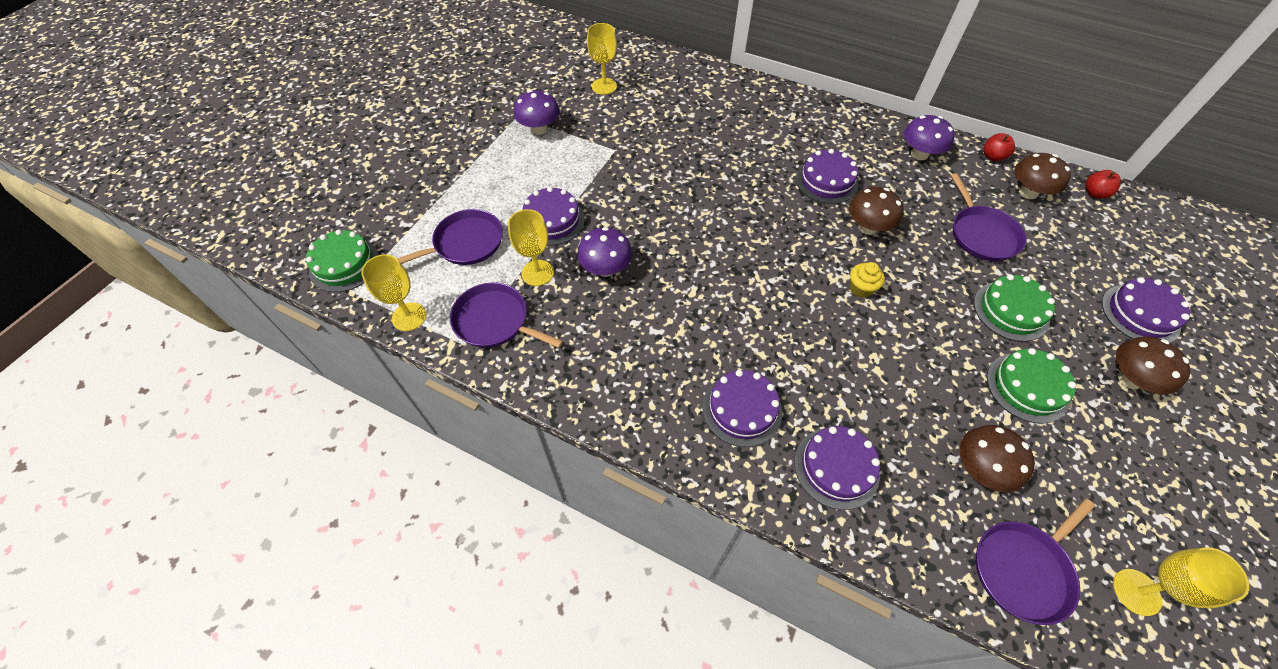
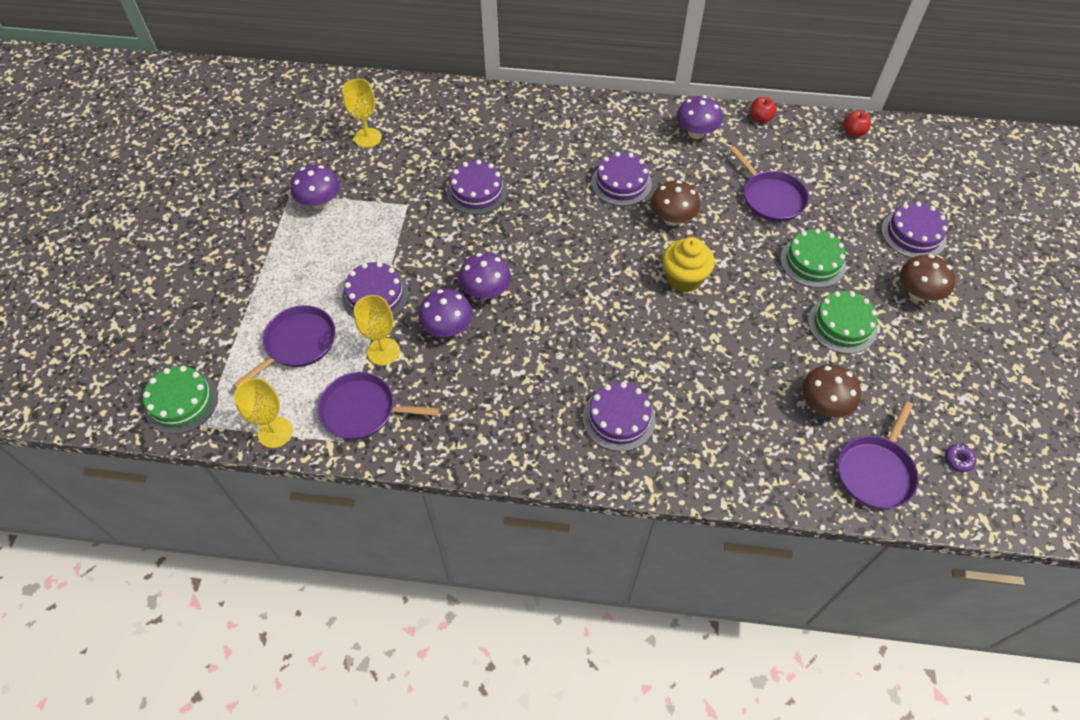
camera: 20 degrees left, 0 degrees up
purple cake [794,426,880,510] -> purple cake moved to [447,160,507,215]
yellow cupcake [850,262,885,298] -> yellow cupcake [663,237,715,292], size x1.64
brown mushroom [1014,153,1071,199] -> none
yellow goblet [1113,547,1249,616] -> purple donut [945,444,977,472]
none -> purple mushroom [459,253,511,299]

